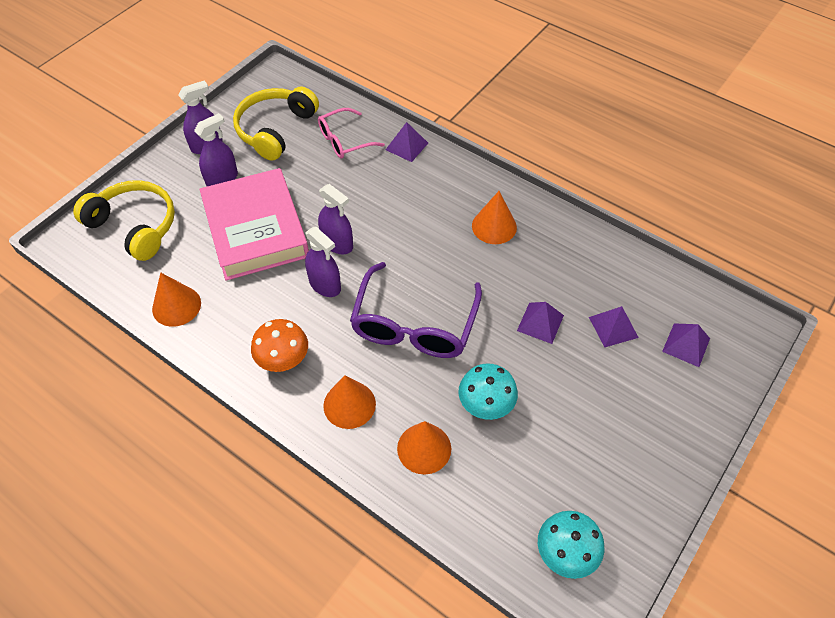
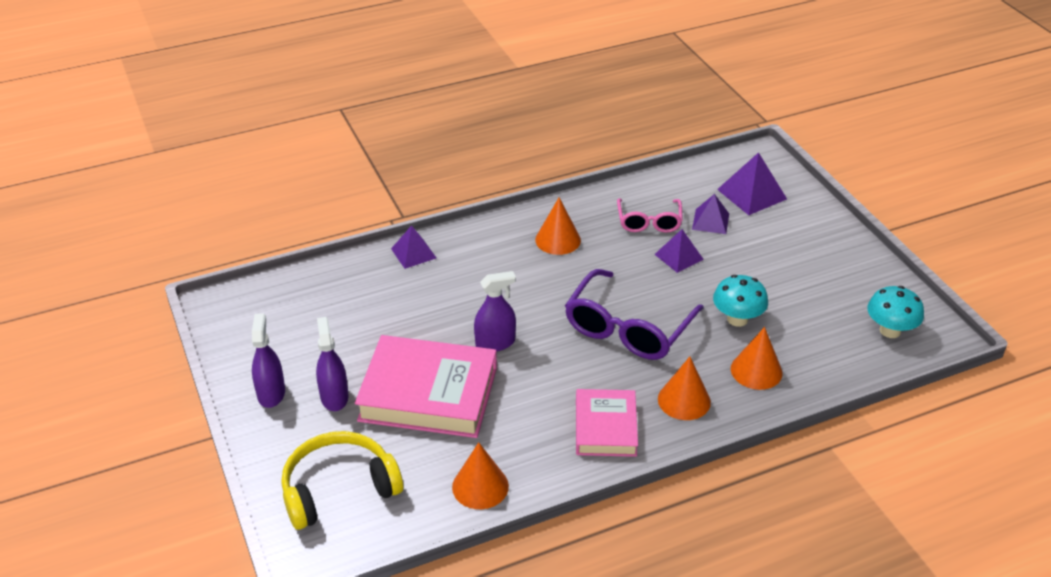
camera: 60 degrees left, 15 degrees down
yellow headphones [233,87,319,161] -> none
orange mushroom [251,319,308,372] -> pink book [576,389,638,457]
purple spray bottle [305,227,341,297] -> none
pink glasses [318,108,385,159] -> pink glasses moved to [617,198,683,233]
purple glasses [350,262,482,358] -> purple glasses turned 75 degrees clockwise [565,269,704,360]
purple pyramid [662,323,710,367] -> purple pyramid [717,152,787,215], size x1.51

